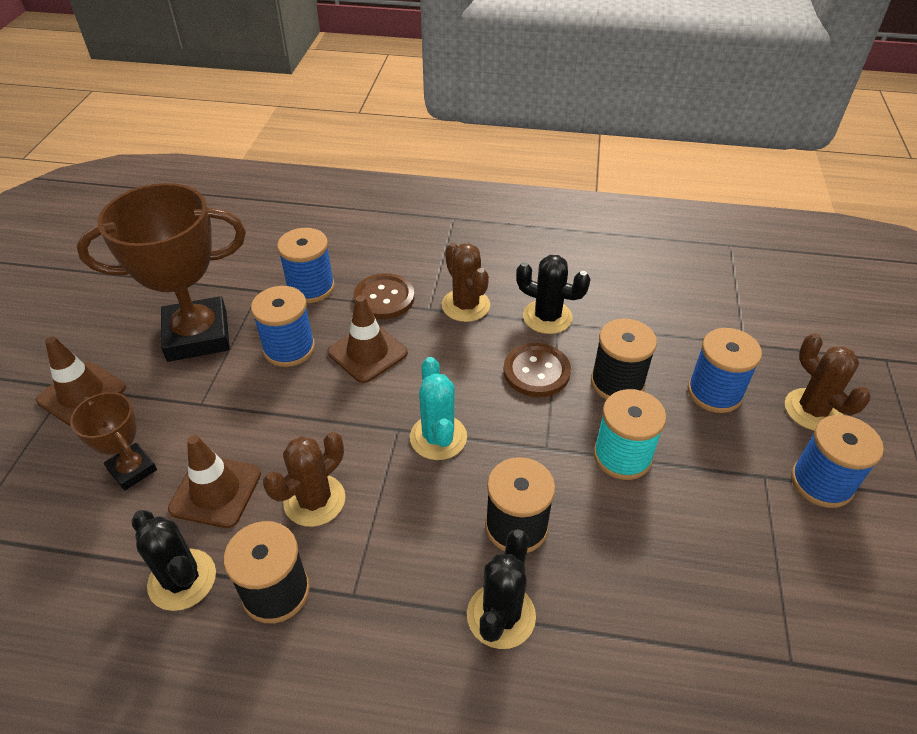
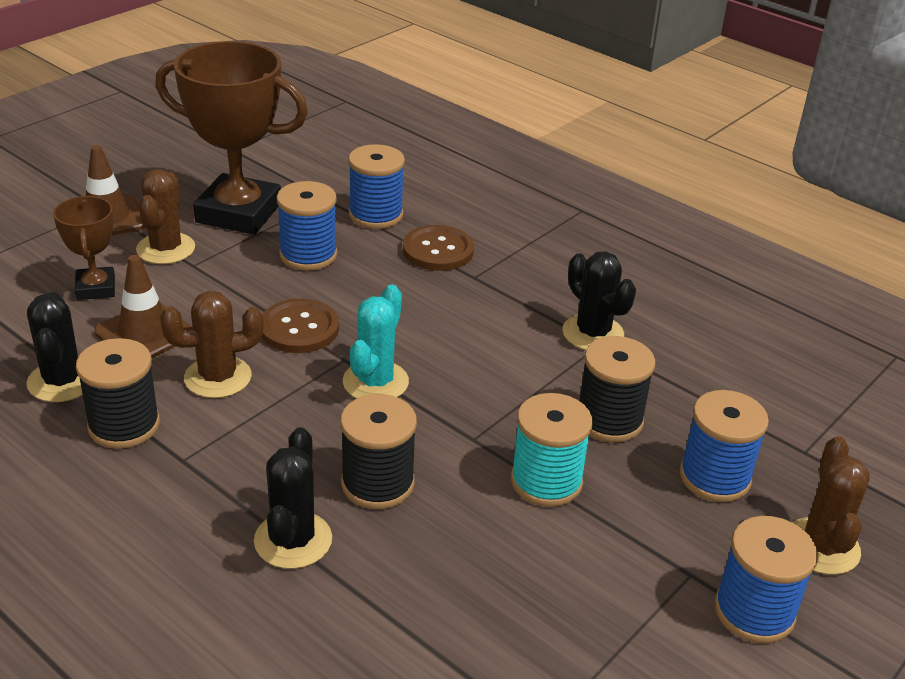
camera: 30 degrees right, 10 degrees down
brown traffic cone [327,295,408,383] -> none
brown cactus [442,243,490,322] -> brown cactus moved to [136,169,195,264]
black cactus [467,529,536,649] -> black cactus turned 45 degrees counterclockwise [254,427,332,569]
brown button [503,343,571,397] -> brown button moved to [262,299,339,353]

